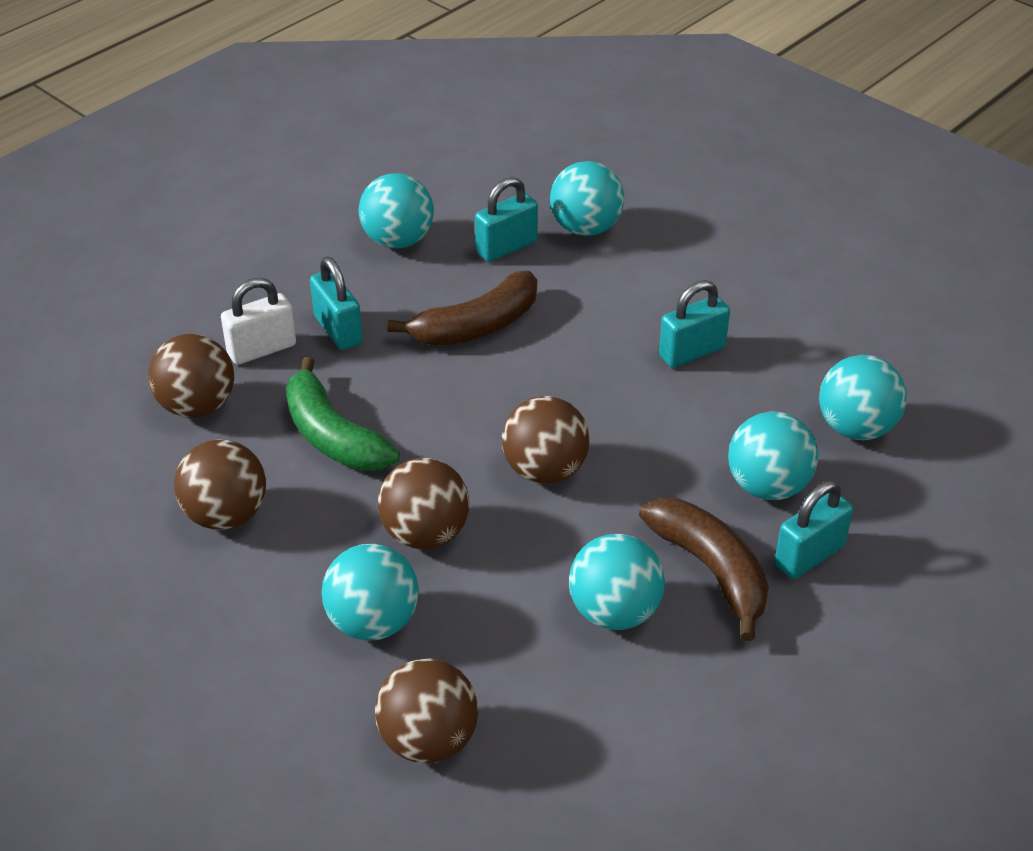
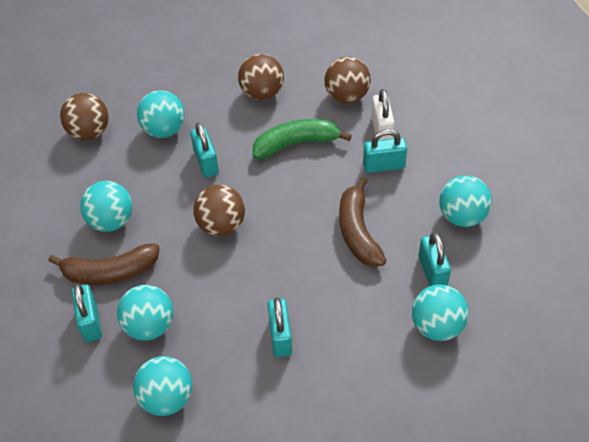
camera: 115 degrees right, 10 degrees up
brown ball [378,458,469,549] -> turquoise padlock [190,122,219,178]

